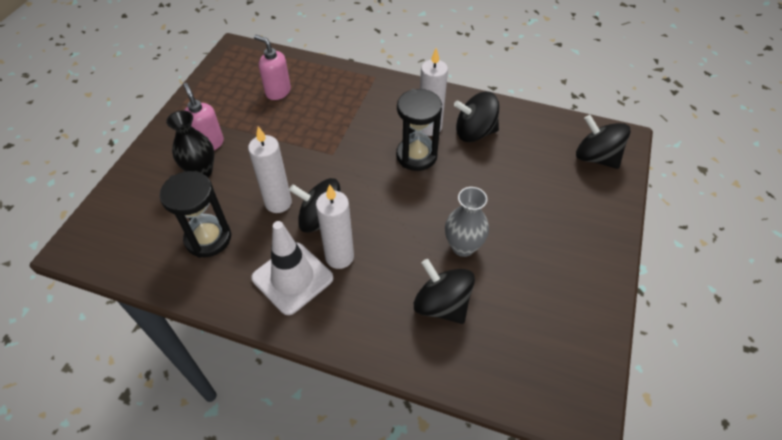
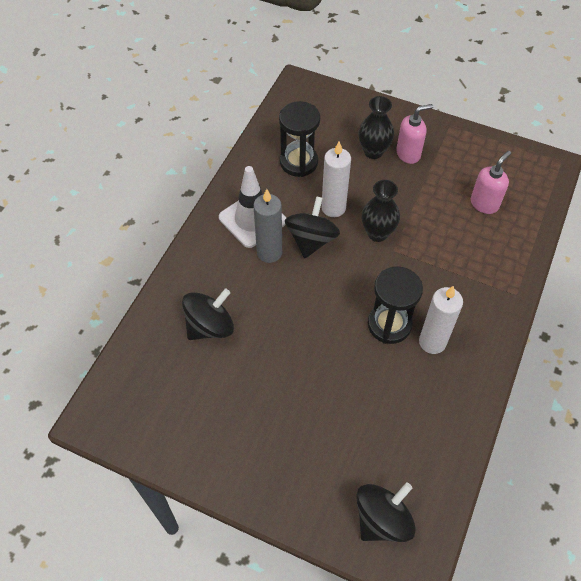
camera: 95 degrees right, 5 degrees up
white candle [316,184,354,269] -> grey candle [253,189,282,263]
grey vase [445,187,489,257] -> none
black spinning top [454,92,499,142] -> none
none -> black vase [362,180,400,242]

